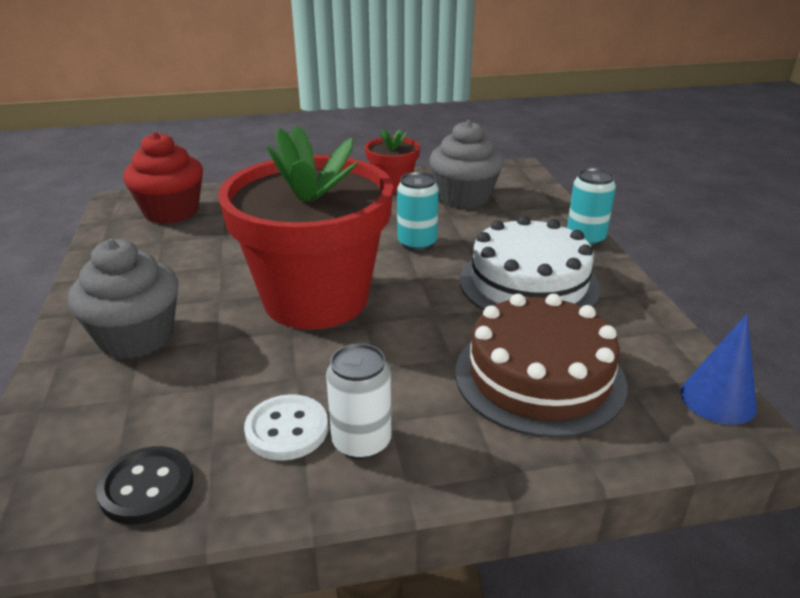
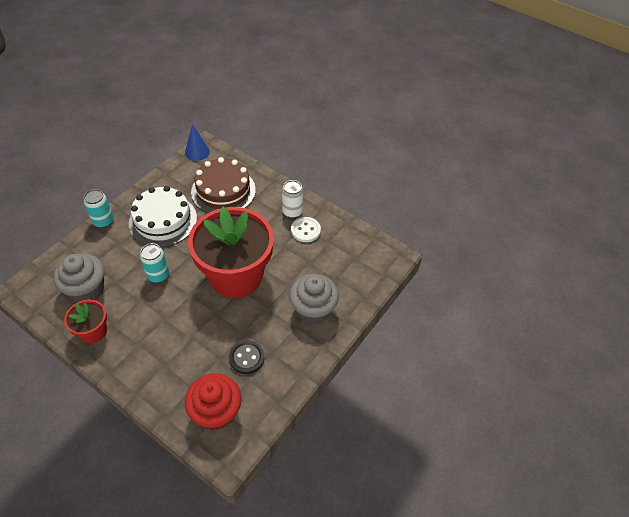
camera: 135 degrees left, 20 degrees up
black button [96,446,193,525] -> black button moved to [229,340,264,374]

